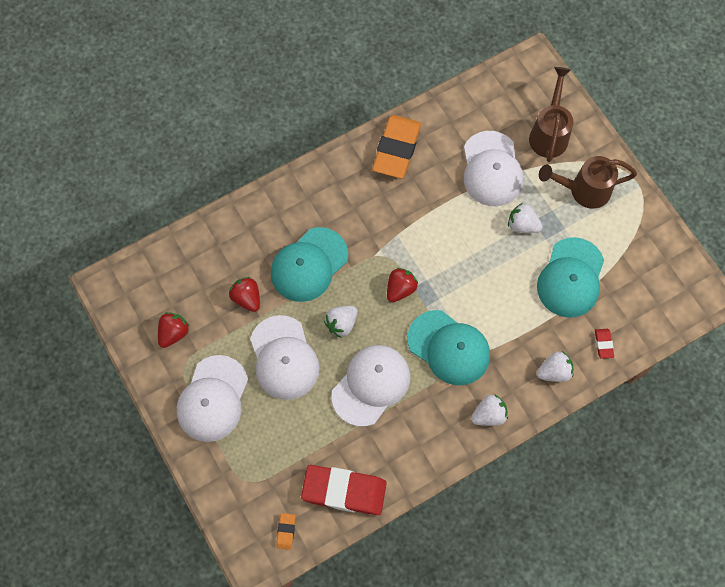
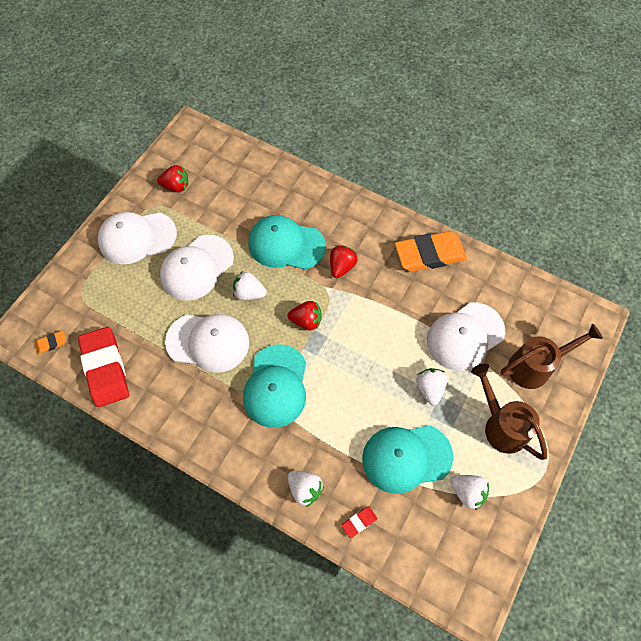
camera: 60 degrees right, 5 degrees down
red strawberry [229,277,260,312] -> red strawberry moved to [330,245,358,278]
white strawberry [471,394,508,426] -> white strawberry moved to [450,475,489,510]

